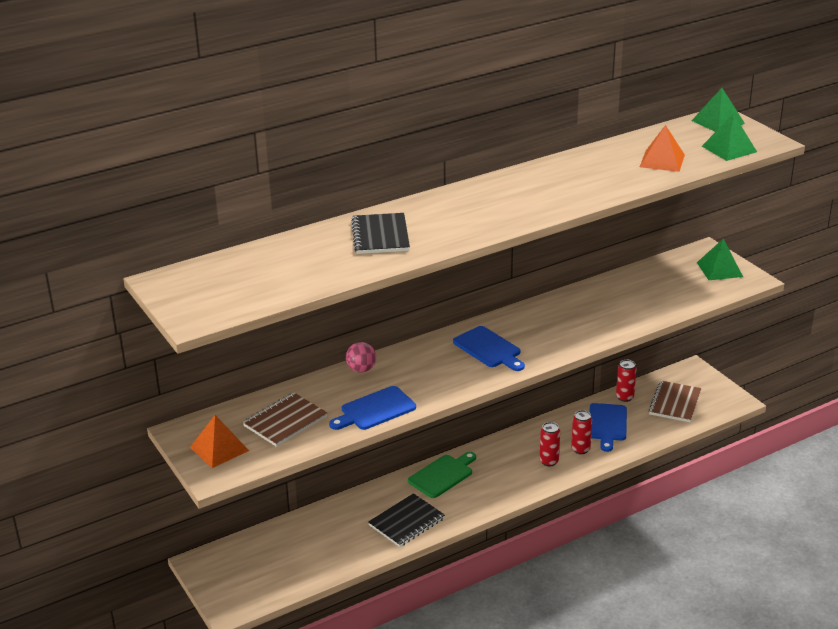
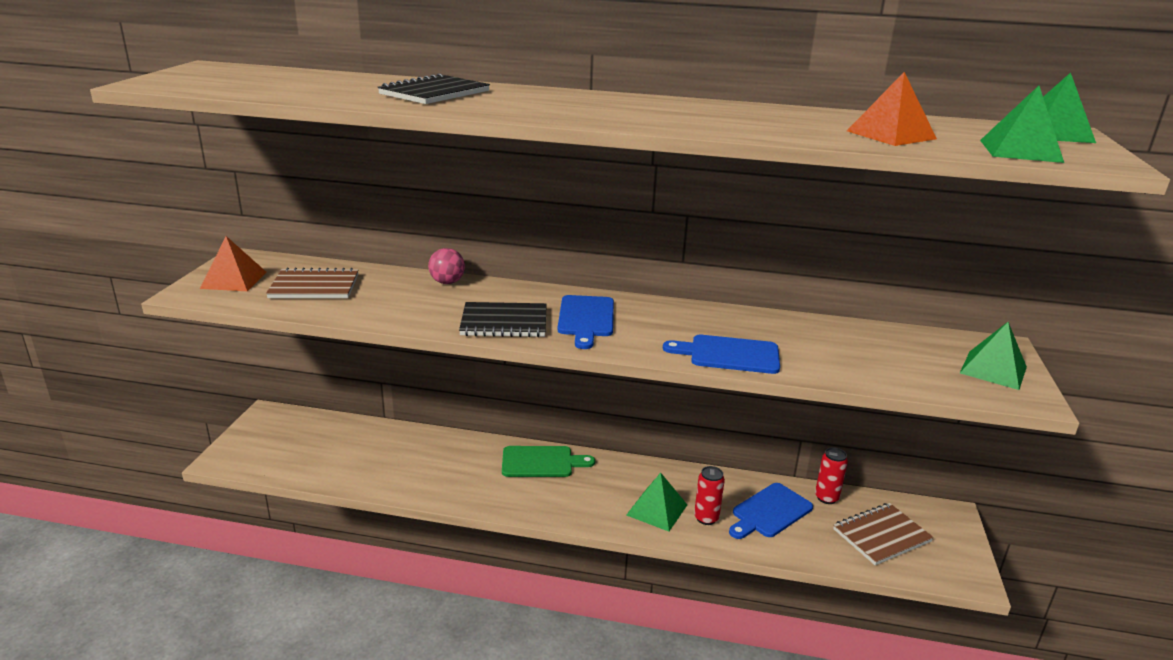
camera: 40 degrees right, 5 degrees down
blue cutting board [329,386,416,430] -> blue cutting board moved to [663,335,780,374]
black notebook [368,493,445,547] -> black notebook moved to [459,302,547,337]
red can [540,422,560,467] -> green pyramid [626,473,687,531]

